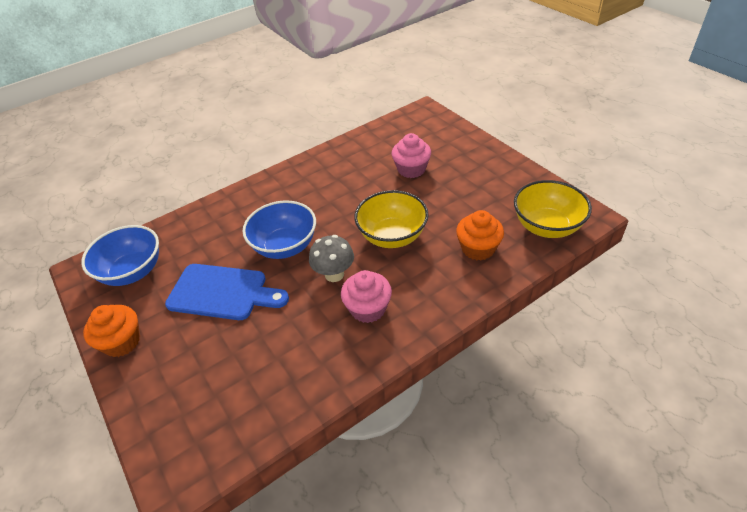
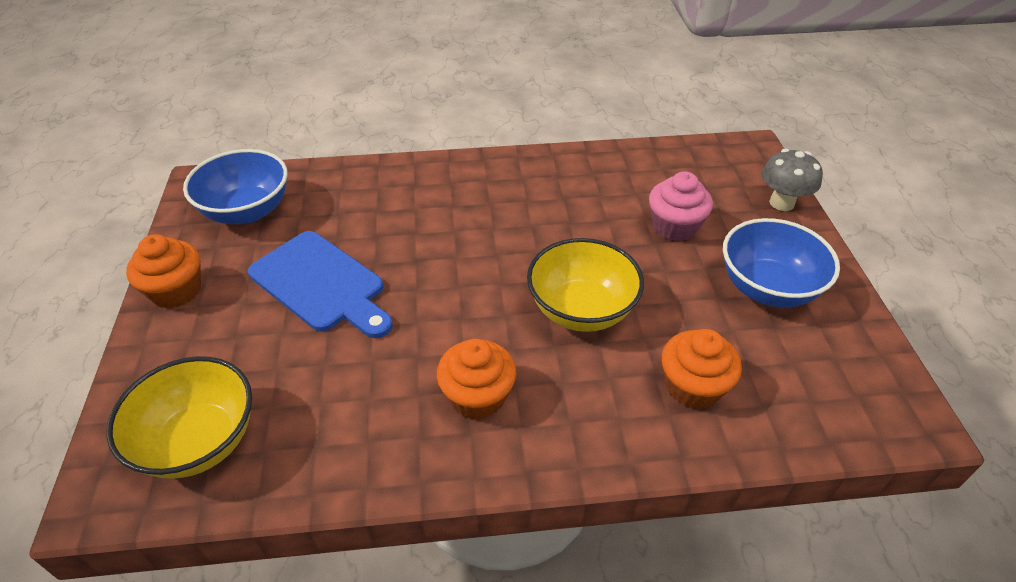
camera: 25 degrees right, 0 degrees up
blue bowl [242,201,316,259] -> blue bowl moved to [723,218,840,308]
grey mushroom [309,235,354,282] -> grey mushroom moved to [762,149,823,211]
pink cupcake [341,270,392,323] -> orange cupcake [437,339,516,419]
yellow bowl [514,180,592,238] -> yellow bowl moved to [106,356,252,479]

